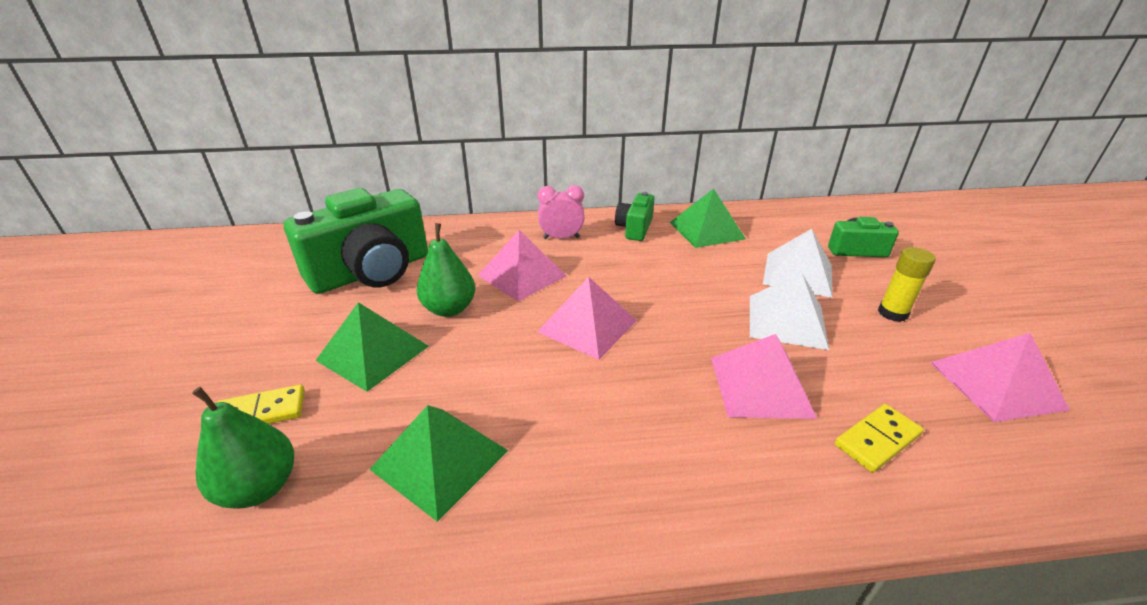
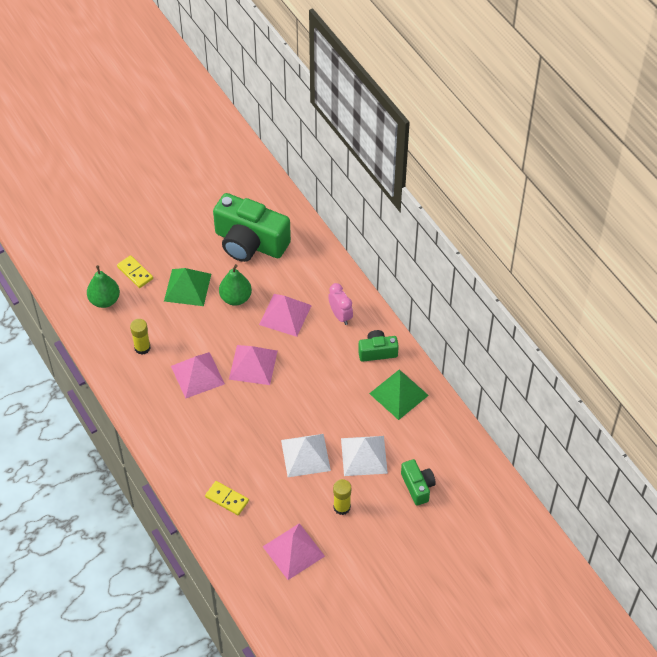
camera: 65 degrees right, 20 degrees up
green pyramid [369,405,509,522] -> yellow glue stick [130,319,151,355]
pink pyramid [711,334,817,419] -> pink pyramid moved to [171,352,225,399]

